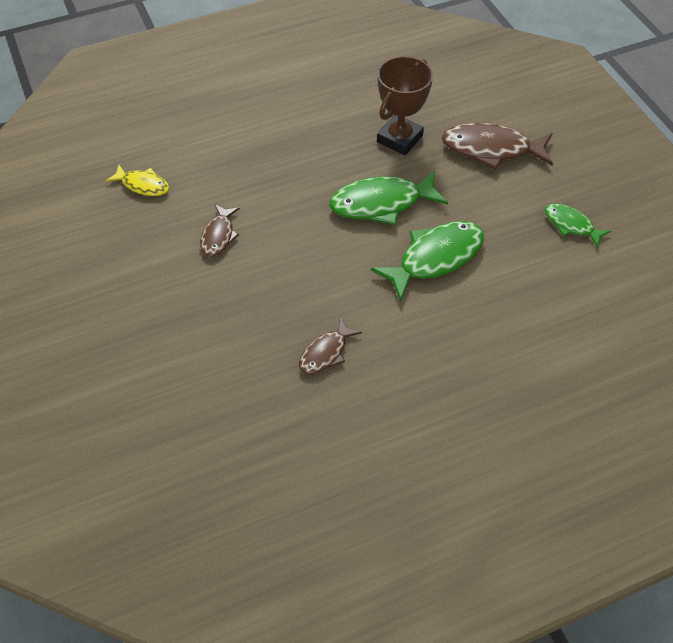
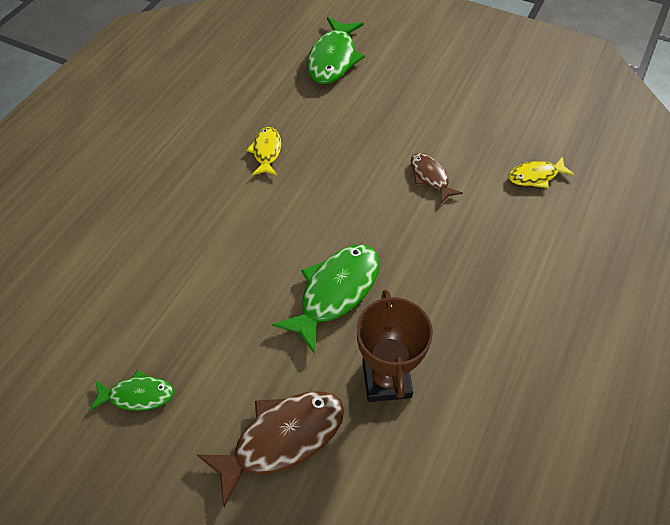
camera: 140 degrees right, 0 degrees up
brown fish [299,317,362,374] -> yellow fish [247,127,281,176]
green fish [371,221,484,302] -> green fish moved to [307,17,365,84]

